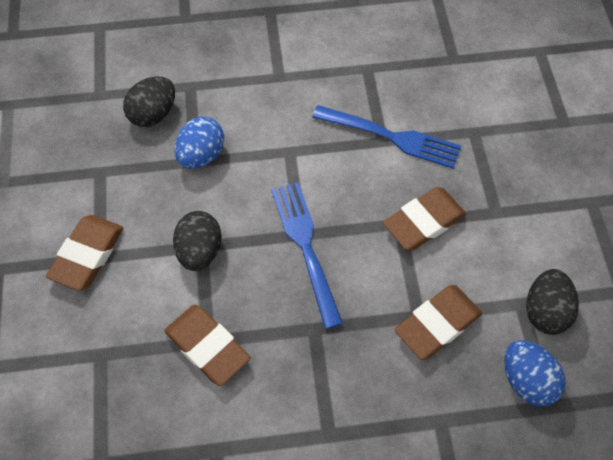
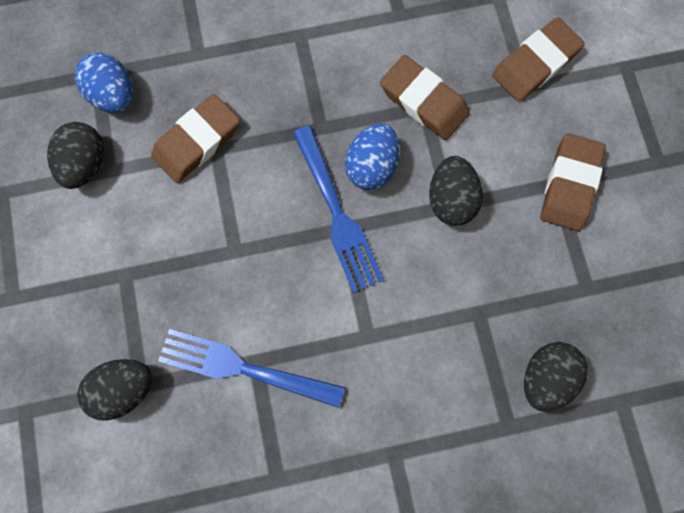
camera: 175 degrees right, 15 degrees up
blue egg [175,117,224,169] -> blue egg moved to [345,123,399,190]
brown eraser [383,187,466,250] -> brown eraser moved to [492,17,585,102]
none -> black egg [77,359,152,421]

